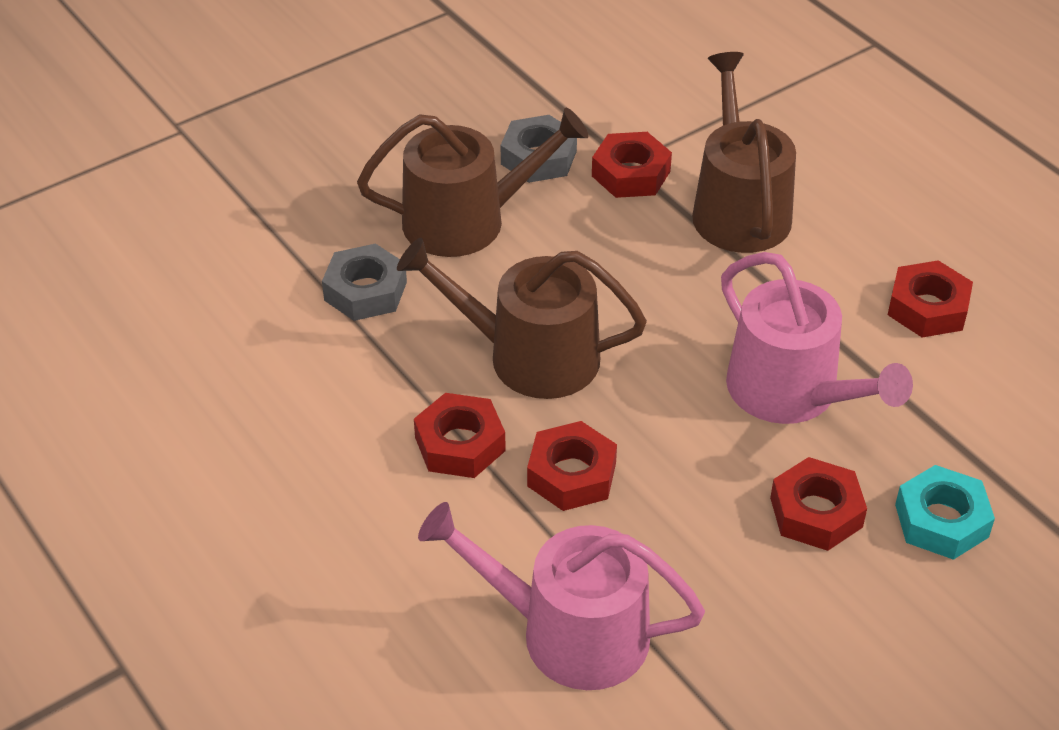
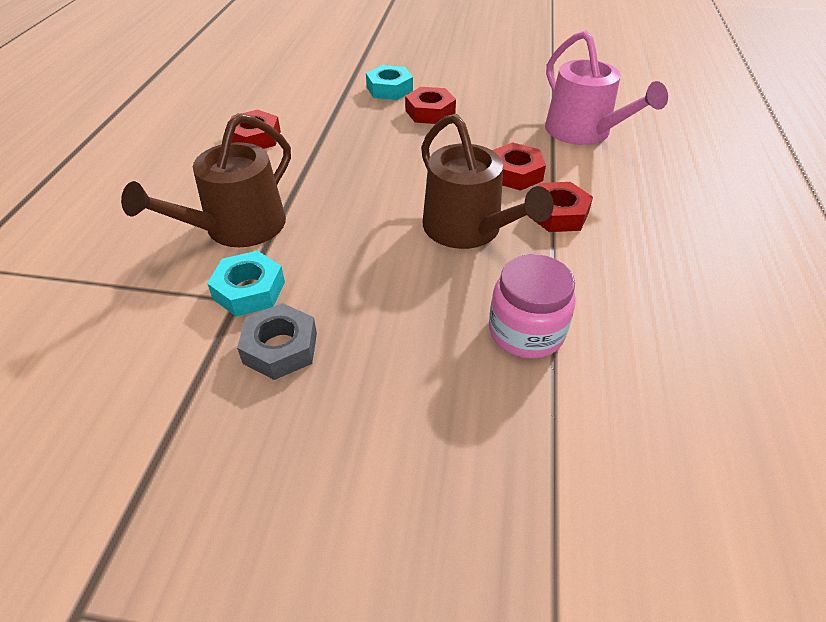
camera: 135 degrees left, 0 degrees up
grey nut [322,243,407,321] -> pink jar [489,254,576,359]
brown watering can [357,108,589,257] -> none
red nut [592,132,672,198] -> turquoise nut [207,251,285,317]
pink watering can [721,252,913,424] -> none

